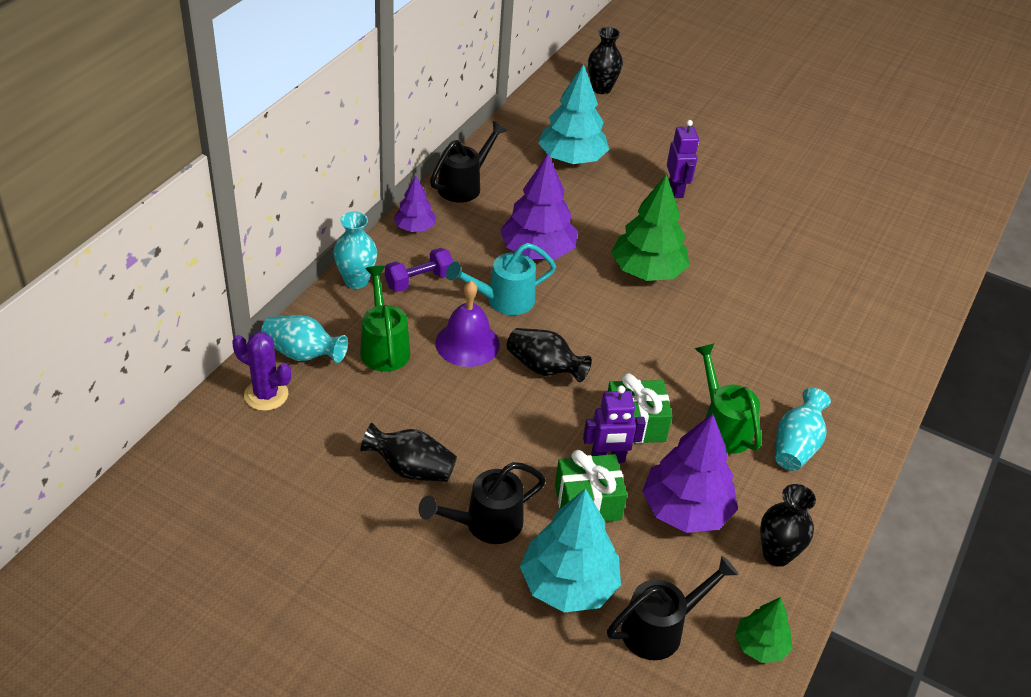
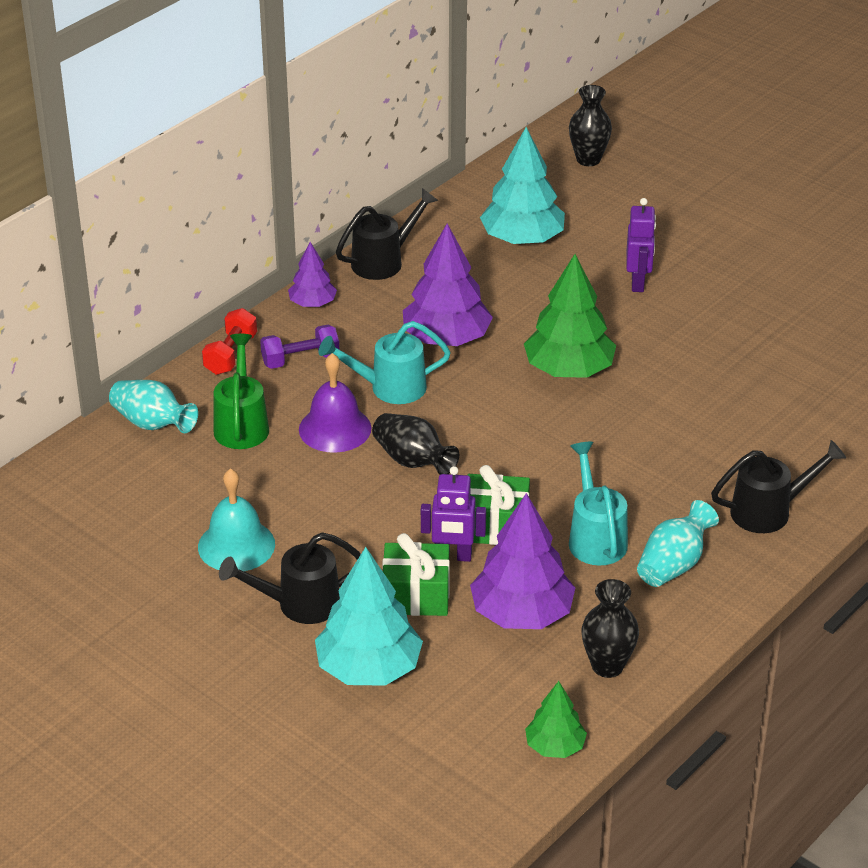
camera: 15 degrees right, 5 degrees down
purple cactus [232,332,291,411] -> none
turquoise vase [334,212,377,289] -> red dumbbell [202,308,257,375]
black vase [360,423,457,482] -> turquoise bell [198,468,275,571]
black watering can [607,556,739,660] -> black watering can moved to [711,440,846,533]
green watering can [694,343,762,454] -> turquoise watering can [569,442,628,566]

